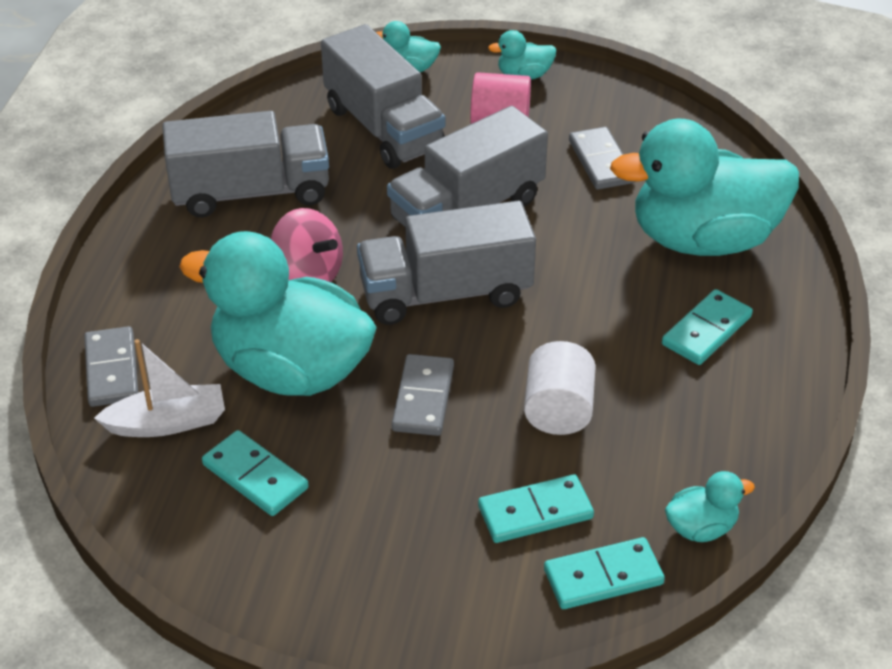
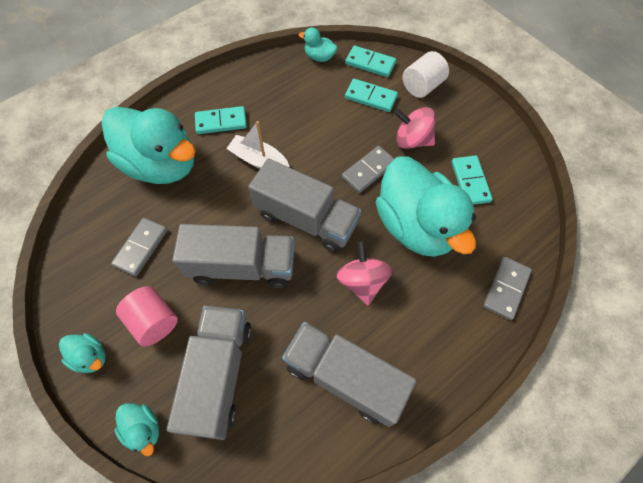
camera: 140 degrees left, 20 degrees up
white boat [94,339,225,437] -> white boat moved to [226,121,290,169]
white cylinder [524,341,596,435] -> white cylinder moved to [403,51,449,98]
none -> pink spinning top [394,107,435,149]

